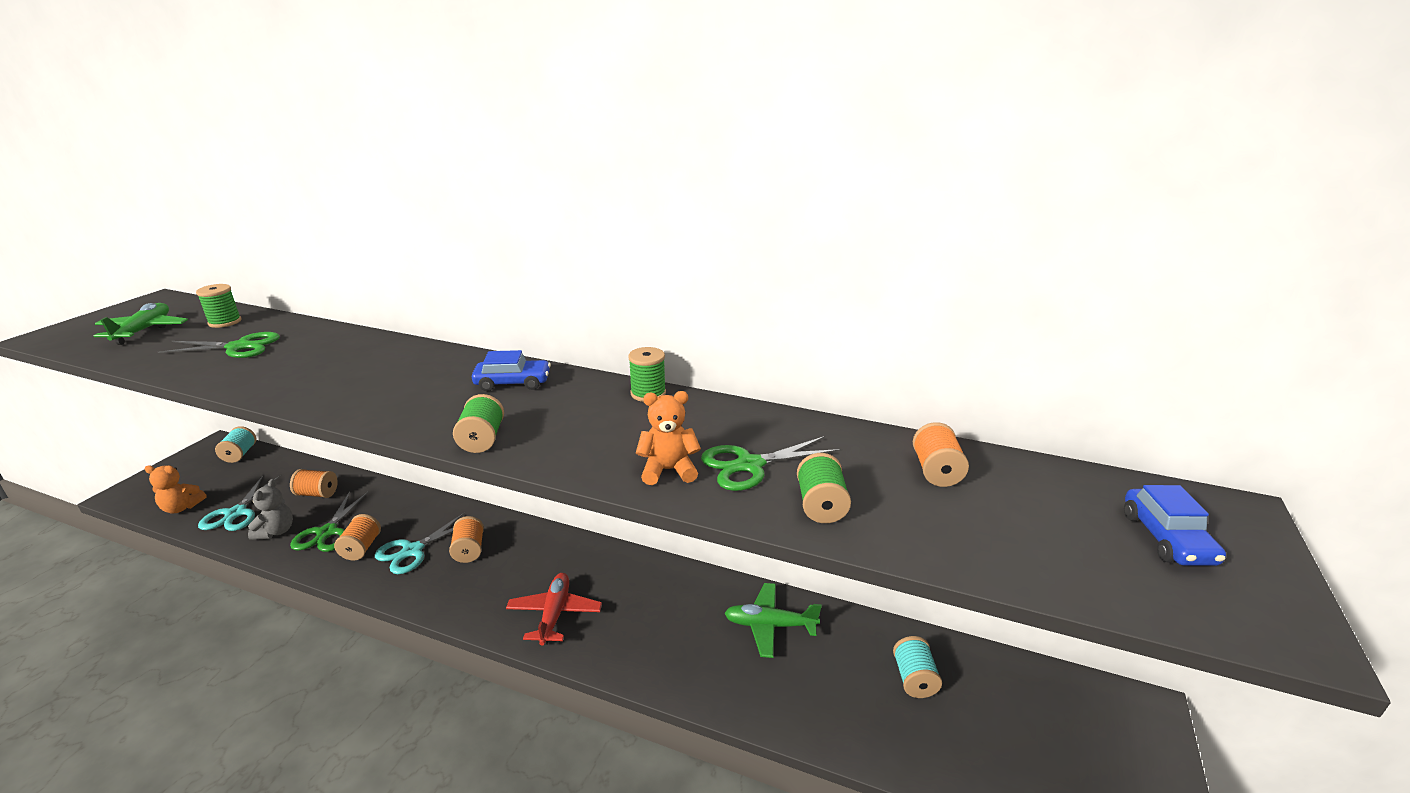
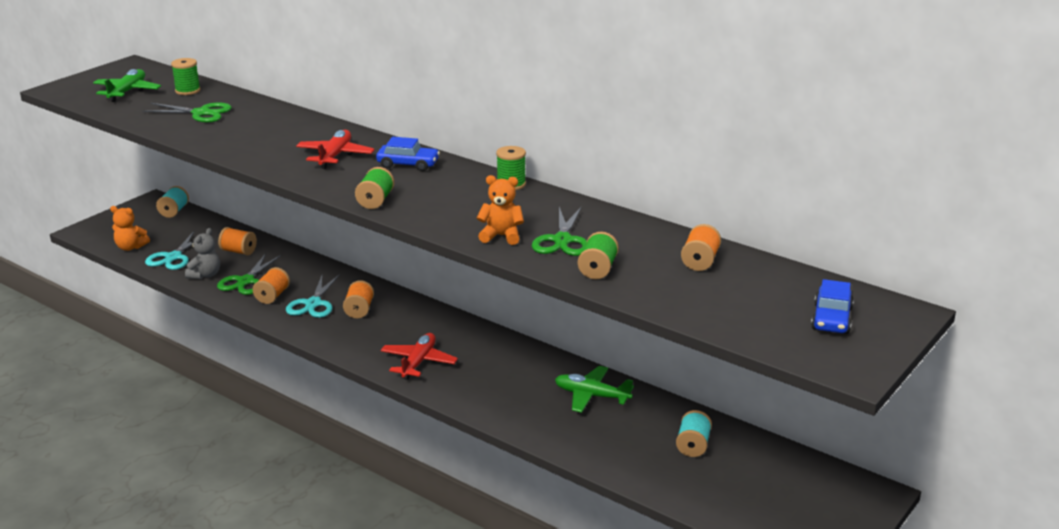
camera: 15 degrees right, 0 degrees up
turquoise scissors [375,512,465,574] -> turquoise scissors turned 45 degrees counterclockwise [286,274,340,318]
green scissors [701,436,841,491] -> green scissors turned 75 degrees counterclockwise [532,206,587,256]
none -> red plane [296,130,375,169]

